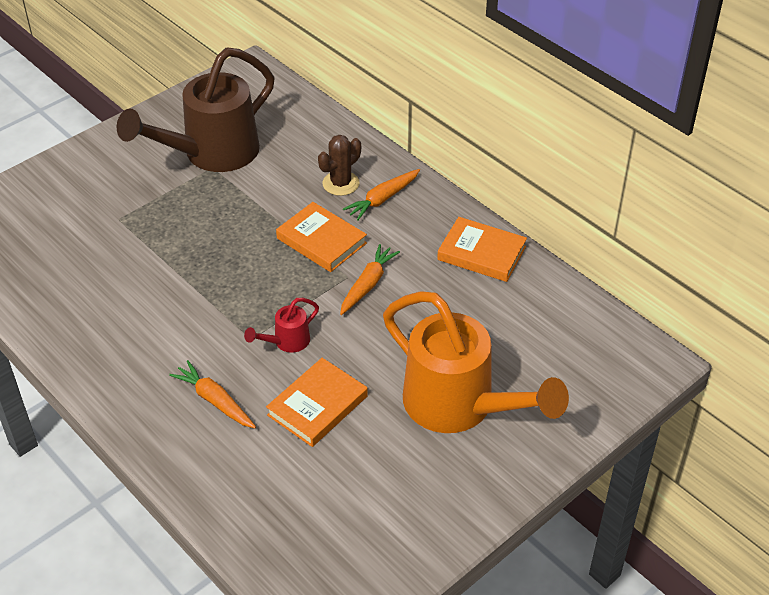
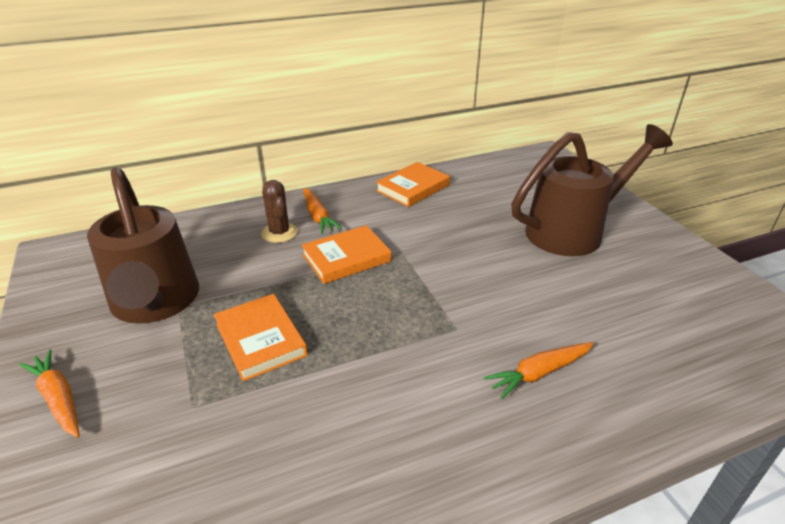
camera: 70 degrees left, 10 degrees down
red watering can [244,298,319,353] -> none
orange book [266,358,368,447] -> orange book moved to [214,294,308,381]
orange carrot [340,244,400,315] -> orange carrot moved to [19,349,80,438]
orange watering can [383,291,569,433] -> brown watering can [511,124,673,256]

